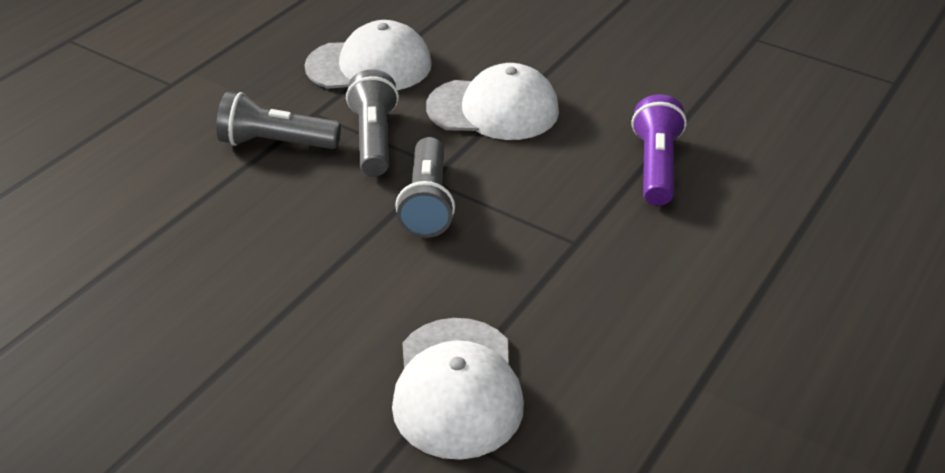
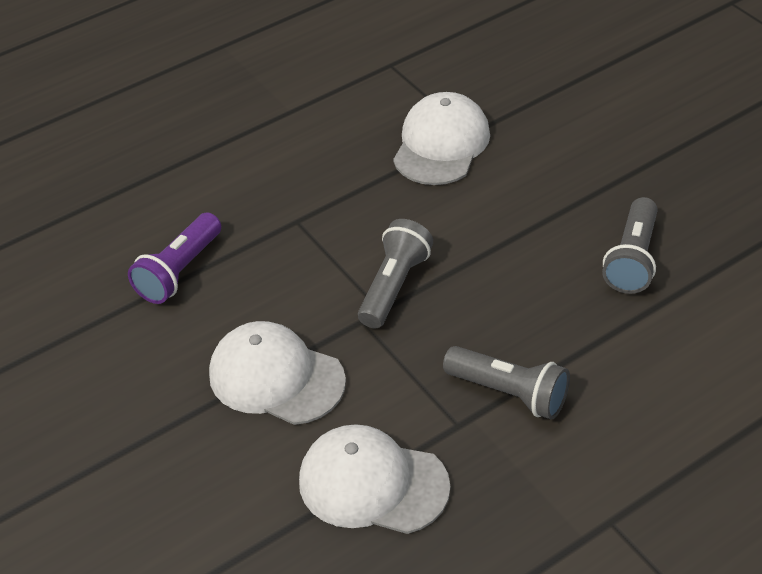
camera: 155 degrees left, 5 degrees up
grey flashlight [346,69,399,176] -> grey flashlight moved to [602,197,658,294]

